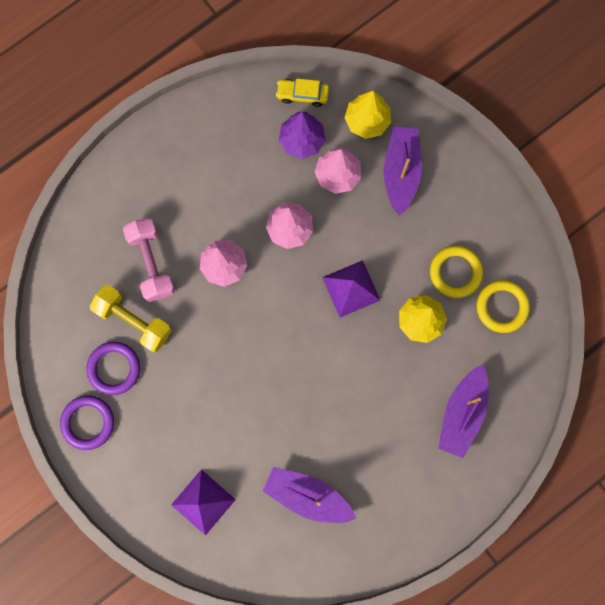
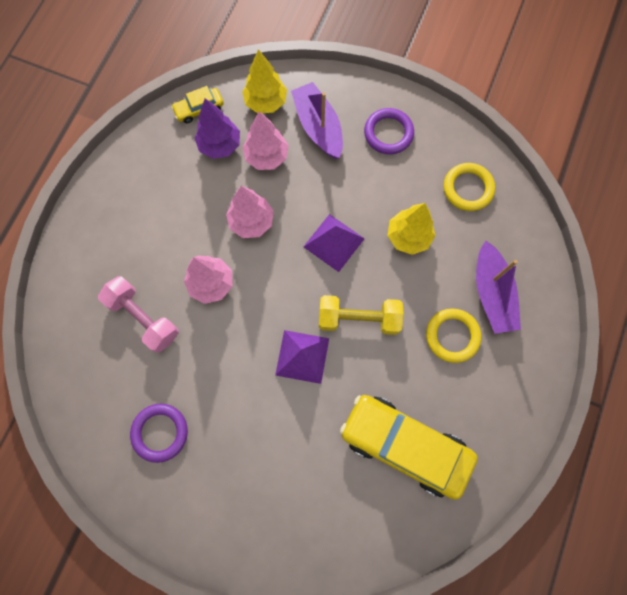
camera: 30 degrees left, 5 degrees down
purple ring [60,395,114,450] -> purple ring moved to [364,108,414,154]
yellow dumbbell [90,285,172,352] -> yellow dumbbell moved to [319,295,404,335]
purple pyramid [171,469,236,536] -> purple pyramid moved to [275,330,329,384]
purple boat [263,467,356,523] -> yellow car [340,395,478,500]
yellow ring [430,246,483,298] -> yellow ring moved to [426,309,481,363]

